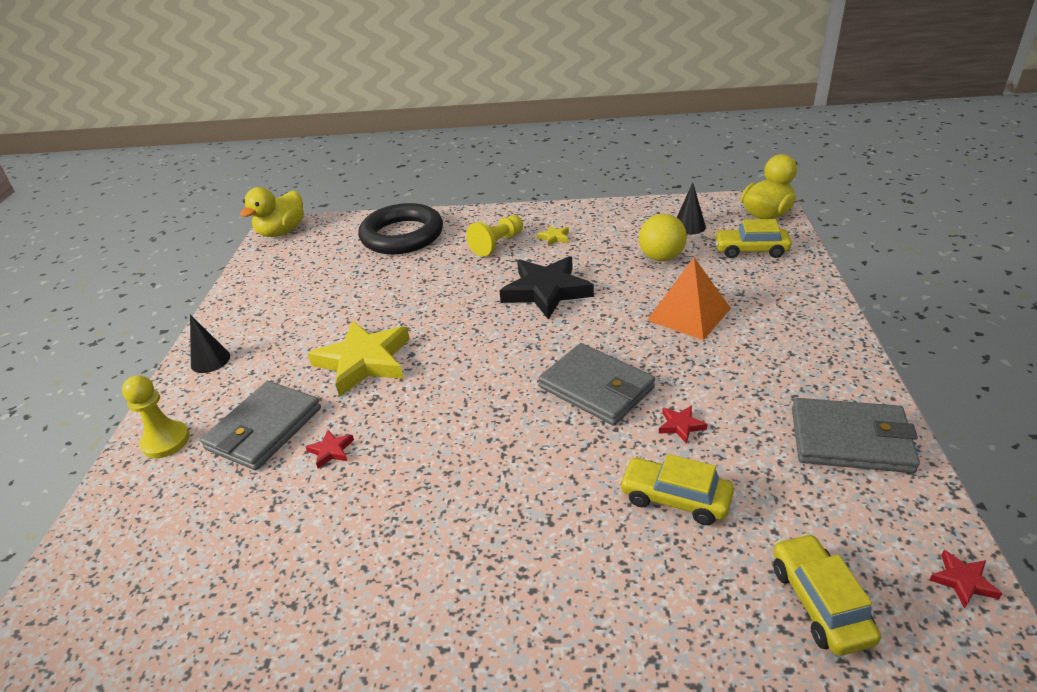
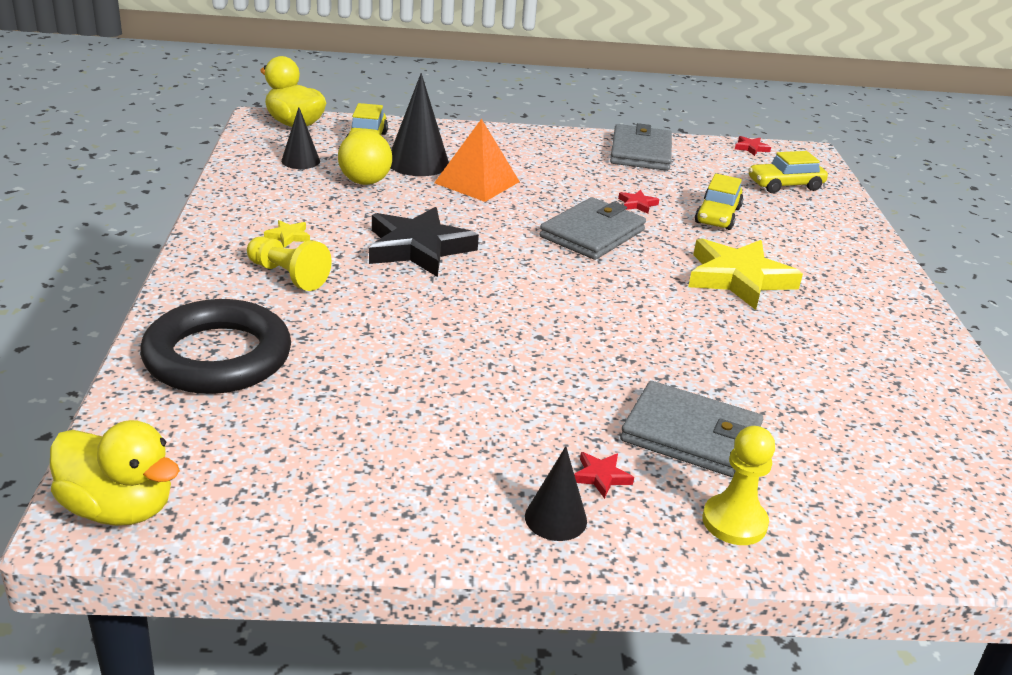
camera: 100 degrees left, 5 degrees down
red star [305,430,354,469] -> red star moved to [574,452,634,499]
yellow star [307,321,410,397] -> yellow star moved to [688,238,803,310]
none -> black cone [391,73,449,176]

